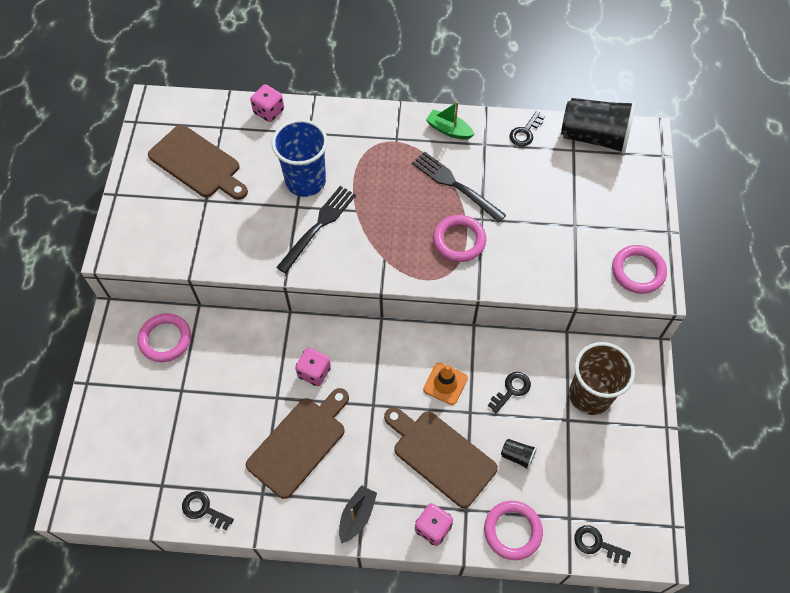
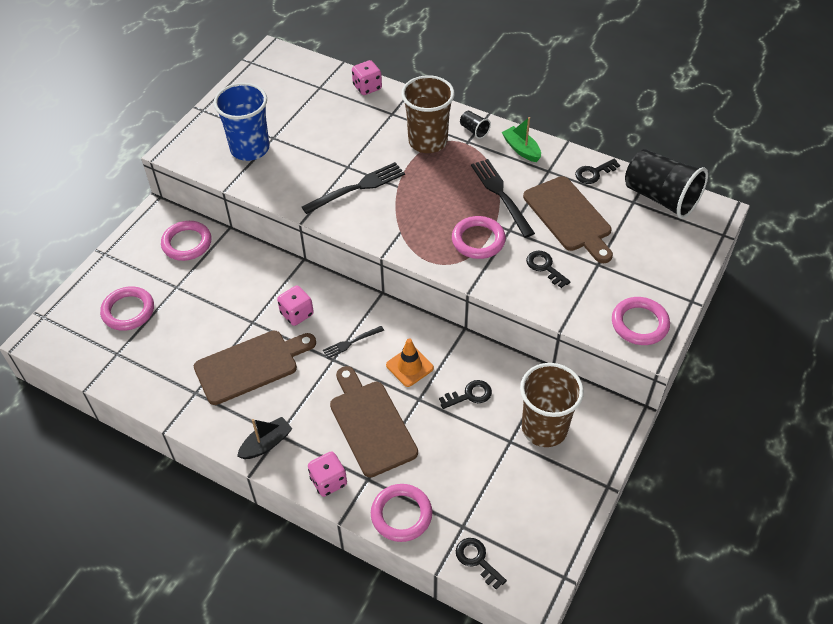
camera: 25 degrees right, 10 degrees down
brown cutting board [148,125,248,200] -> brown cutting board moved to [523,176,613,263]
black key [182,491,234,530] -> black key moved to [526,251,571,288]
blue cup [271,119,328,197] -> blue cup moved to [214,83,269,161]
black cup [501,439,537,470] -> black cup moved to [460,111,491,139]
none -> pink ring [100,286,154,331]
none -> black fork [323,326,384,359]
none -> brown cup [401,75,455,153]

